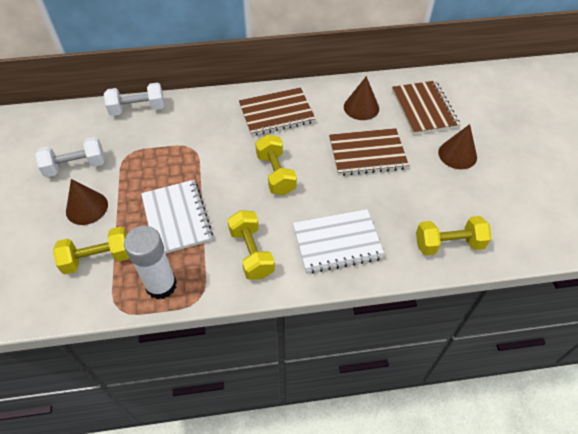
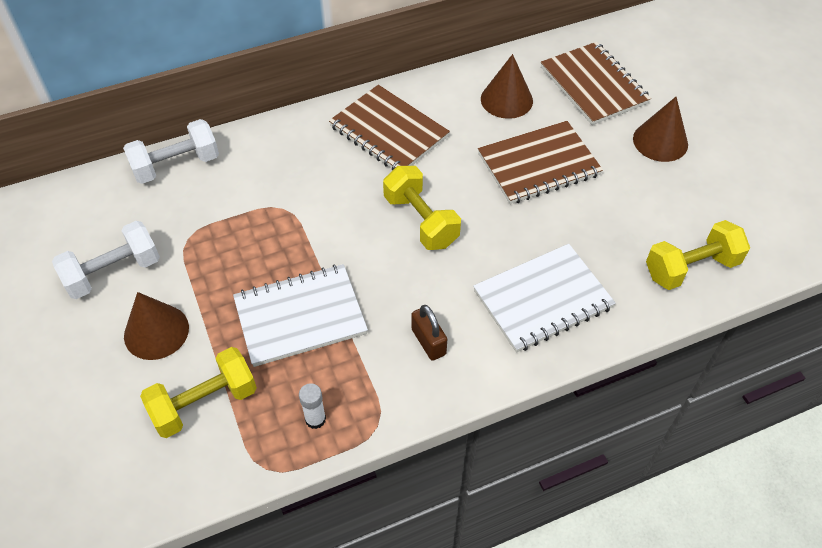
camera: 15 degrees left, 0 degrees up
white glue stick [124,226,177,299] -> white glue stick [299,383,326,429], size x0.45
white notebook [141,180,213,254] -> white notebook turned 75 degrees counterclockwise [233,264,368,367]
yellow dumbbell [227,210,275,280] -> brown padlock [411,305,447,361]
brown notebook [239,87,315,136] -> brown notebook turned 75 degrees clockwise [329,85,450,171]

